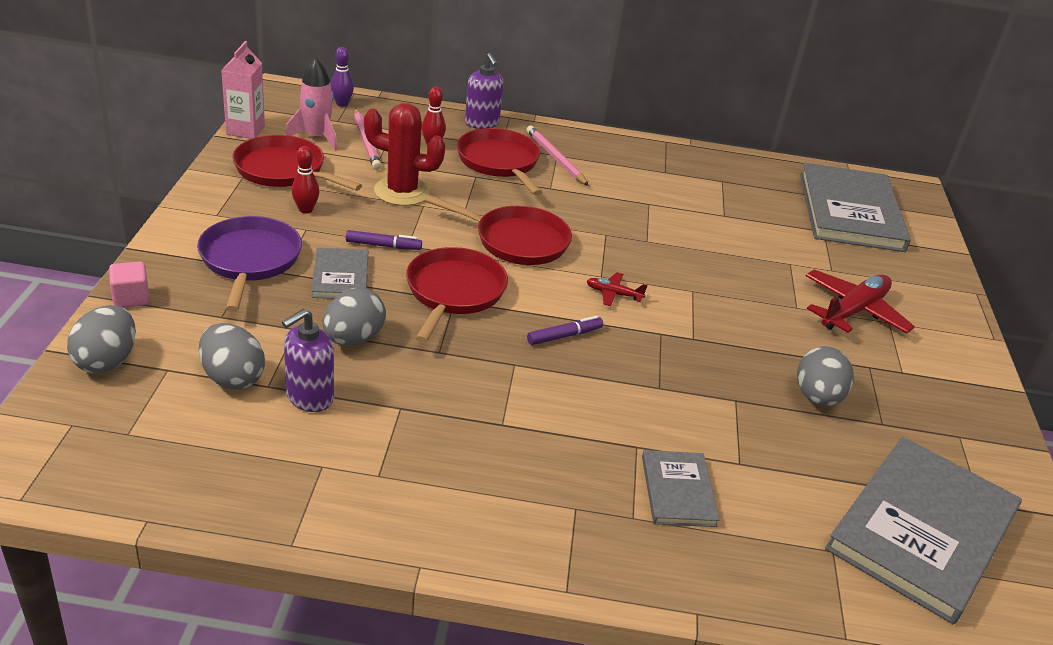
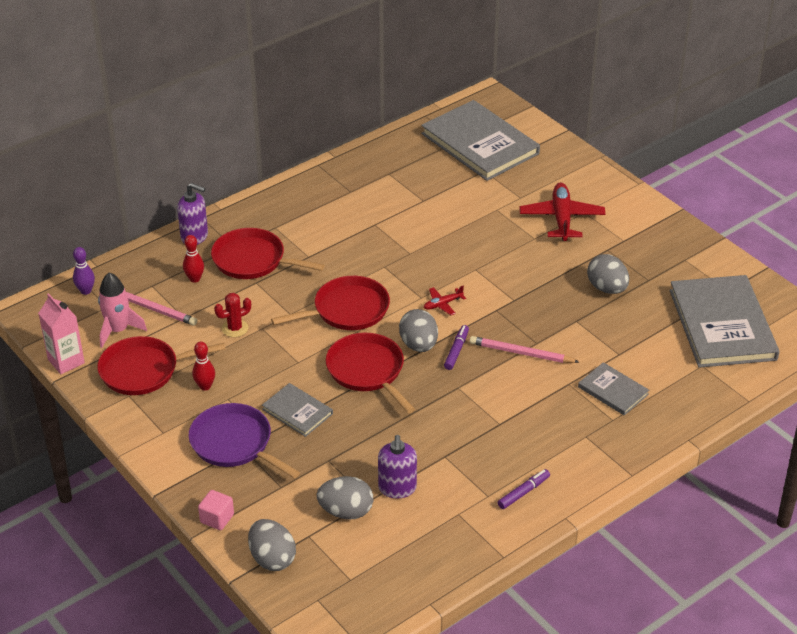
camera: 40 degrees left, 5 degrees up
grey egg [322,288,386,346] -> grey egg moved to [399,309,438,352]
purple marker [346,230,422,250] -> purple marker moved to [498,469,550,509]
red cactus [364,103,446,206] -> red cactus [214,293,251,337], size x0.56
pink pencil [526,126,589,186] -> pink pencil moved to [469,336,579,363]

